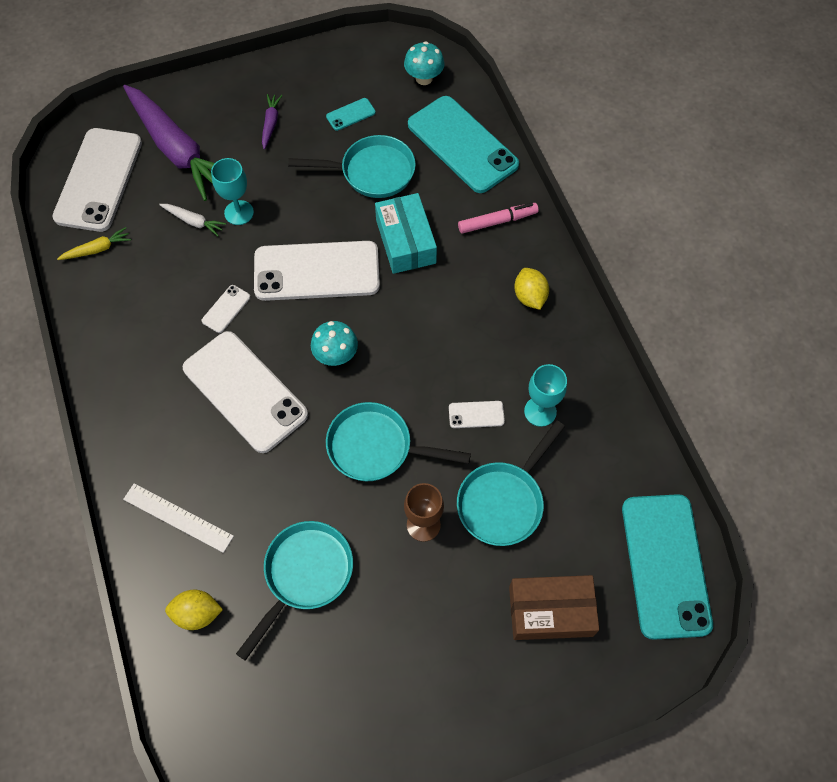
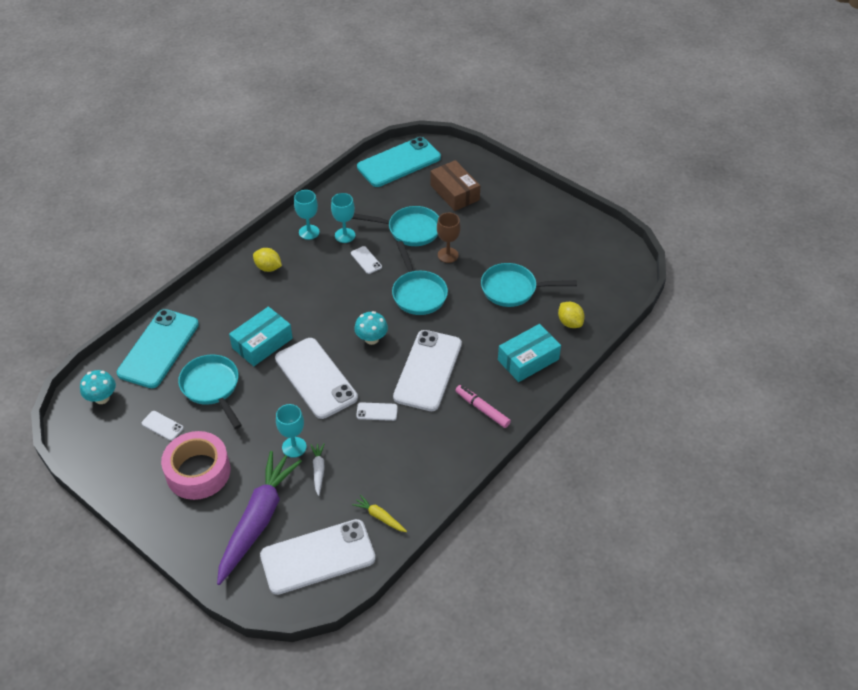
camera: 120 degrees left, 15 degrees down
white ruler [123,483,234,553] -> turquoise box [498,324,561,382]
purple carrot [262,94,282,149] -> pink tape [161,431,230,500]
turquoise phone [326,98,376,131] -> white phone [142,411,184,441]
pink marker [458,203,539,234] -> pink marker moved to [455,385,511,428]
yellow lemon [514,268,549,310] -> yellow lemon turned 75 degrees clockwise [253,248,282,272]
none -> turquoise goblet [294,190,319,240]

